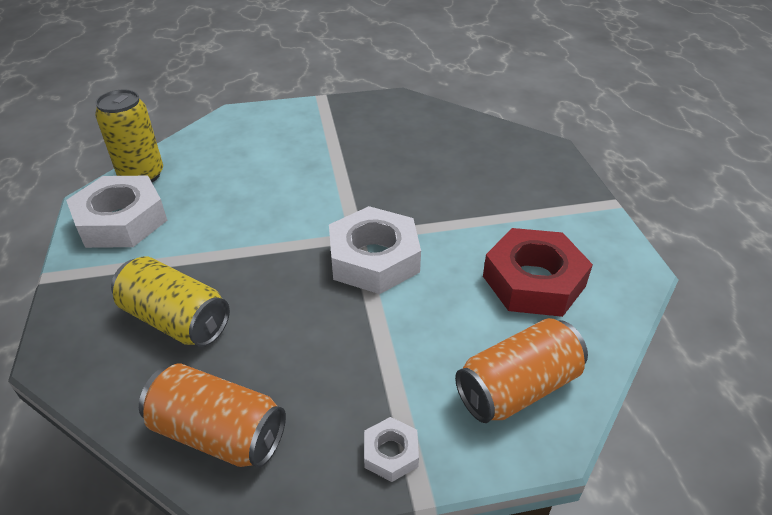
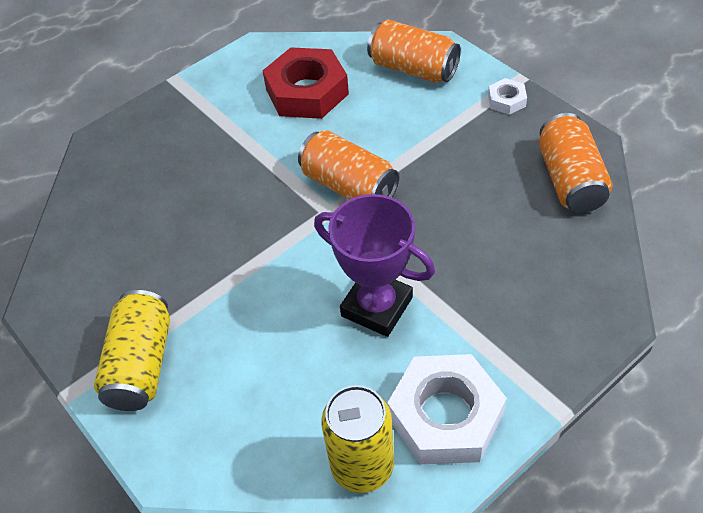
camera: 115 degrees left, 10 degrees up
yellow can [111,257,230,347] -> yellow can moved to [94,290,170,411]
white nut [329,206,421,294] -> orange can [298,130,399,200]
none -> purple trophy [314,194,435,337]

